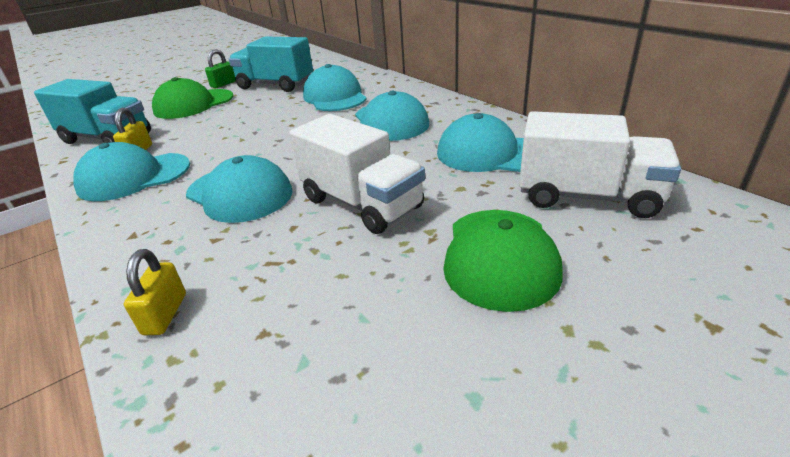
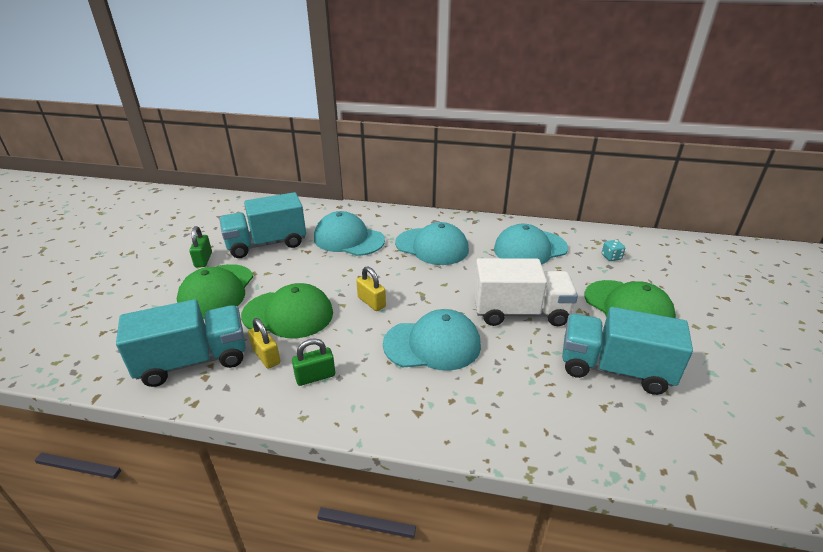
camera: 45 degrees left, 0 degrees up
turquoise cap [73,142,190,201] -> green padlock [292,338,335,386]
yellow padlock [124,249,186,335] -> yellow padlock moved to [356,266,386,311]
white truck [519,111,681,218] -> turquoise dice [602,240,625,261]
none -> green cap [241,283,333,338]
none -> turquoise truck [562,307,693,395]

